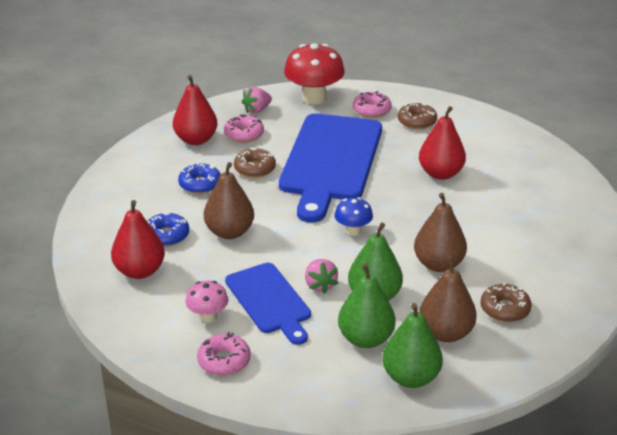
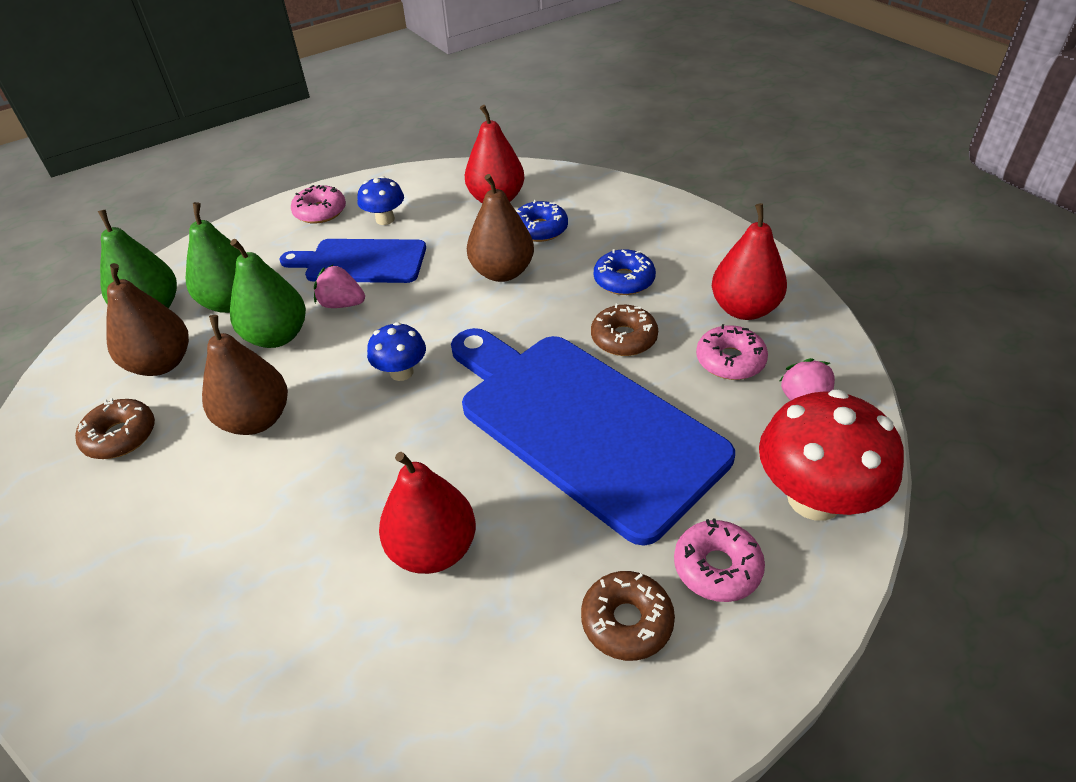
camera: 125 degrees right, 10 degrees up
pink mushroom [186,281,228,323] -> blue mushroom [358,176,404,225]

